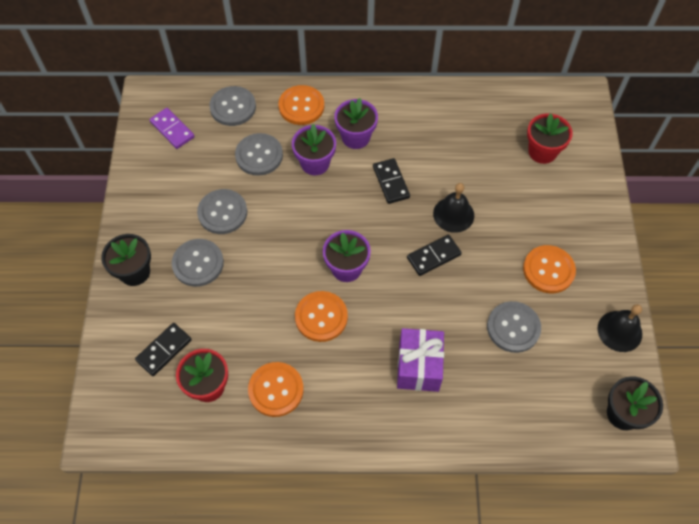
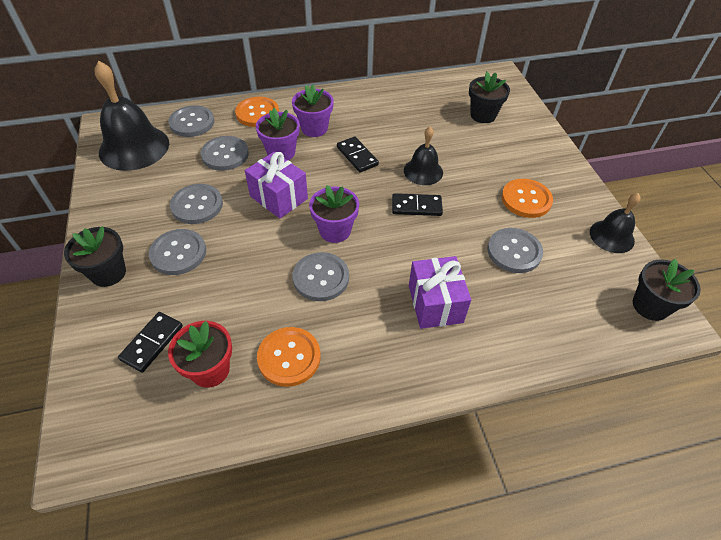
camera: 15 degrees left, 10 degrees down
purple domino [149,108,195,149] -> black bell [94,61,169,171]
orange button [295,291,348,342] -> grey button [293,252,349,301]
black domino [407,235,462,276] -> black domino turned 45 degrees clockwise [392,193,443,216]
red flower pot [527,113,573,164] -> black flower pot [469,71,510,123]
none -> purple gift [245,152,308,218]

